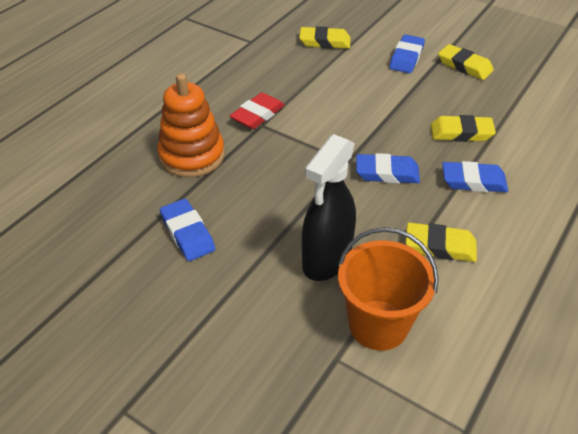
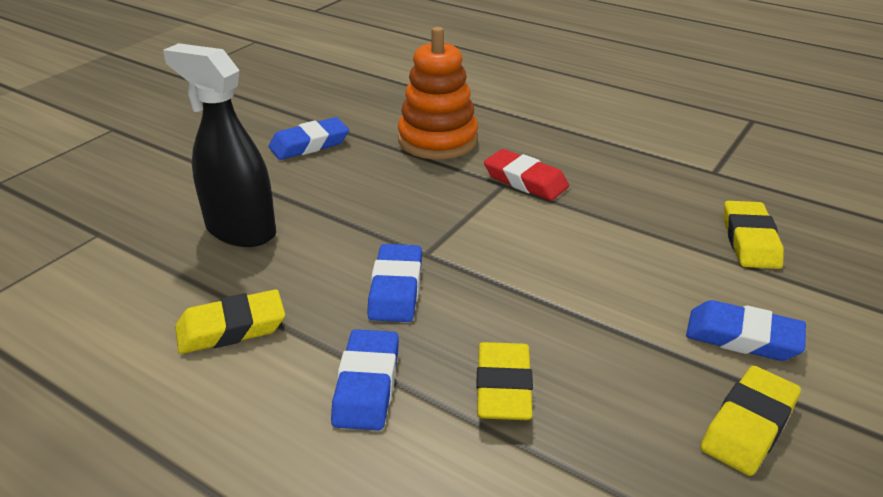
camera: 90 degrees right, 10 degrees down
orange bucket [338,227,439,351] -> none
yellow eraser [406,222,477,262] -> yellow eraser turned 60 degrees clockwise [175,289,285,354]

